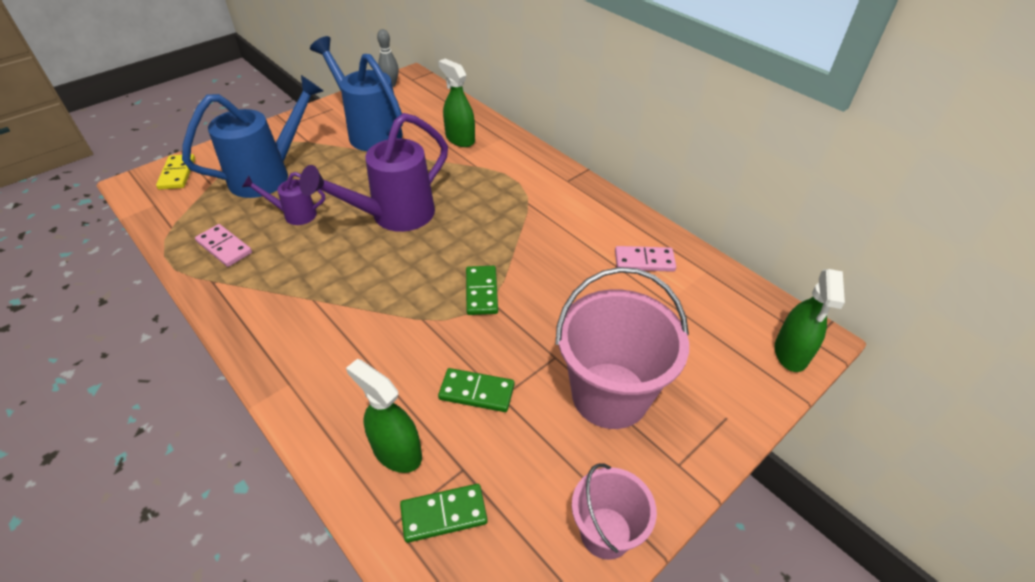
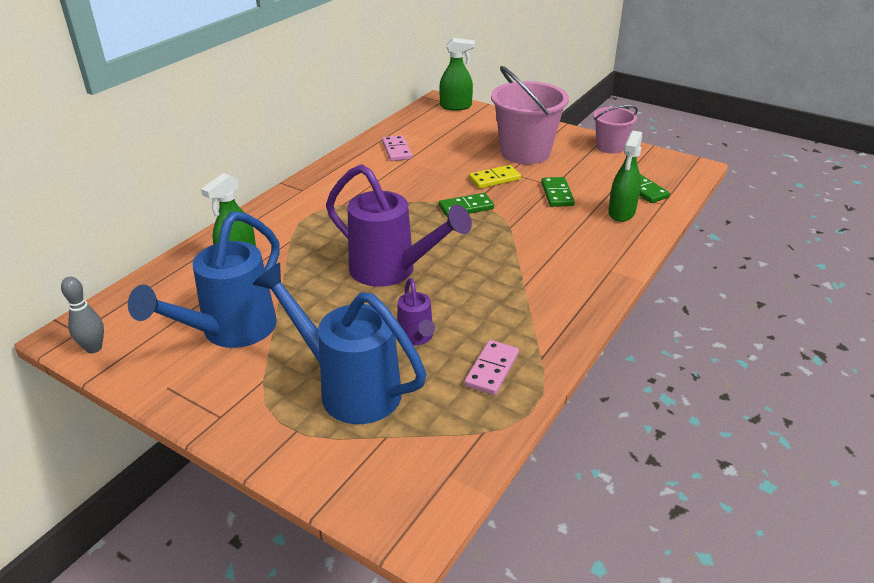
camera: 105 degrees left, 10 degrees down
yellow domino [156,154,195,190] -> yellow domino moved to [469,165,521,189]

